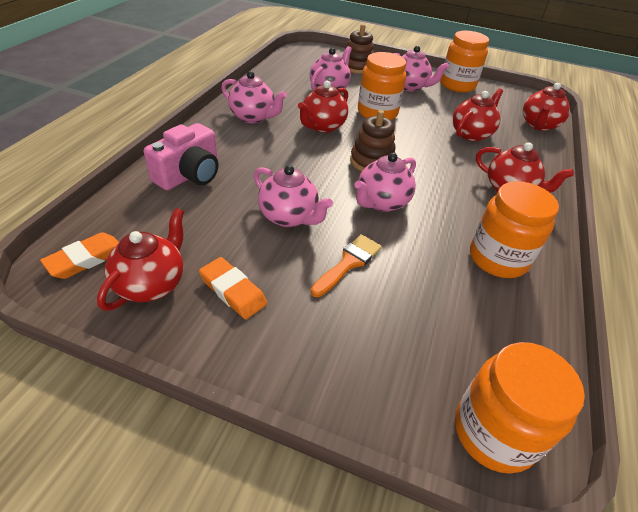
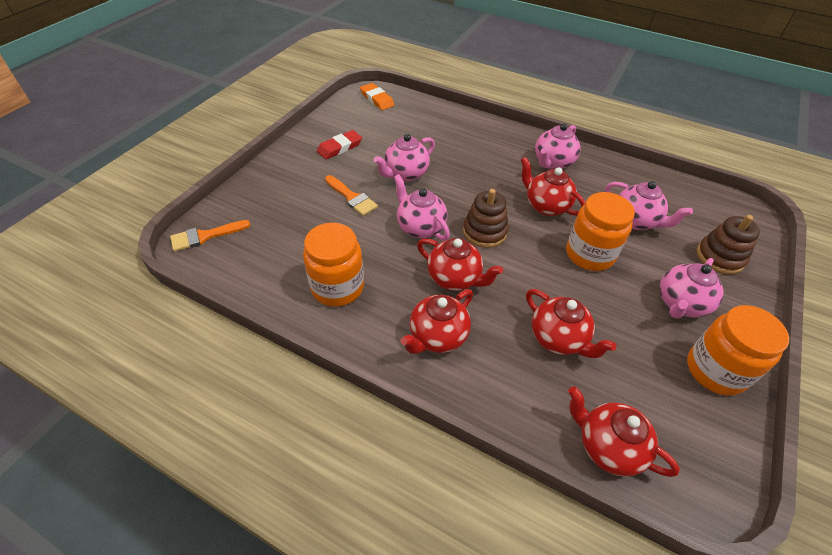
camera: 100 degrees right, 5 degrees up
red teapot [97,208,184,311] -> red teapot moved to [417,238,503,291]
pink camera [144,123,218,190] -> none
orange eraser [199,257,267,319] -> red eraser [317,130,362,159]
orange jar [455,342,585,474] -> orange brush [170,220,250,252]

